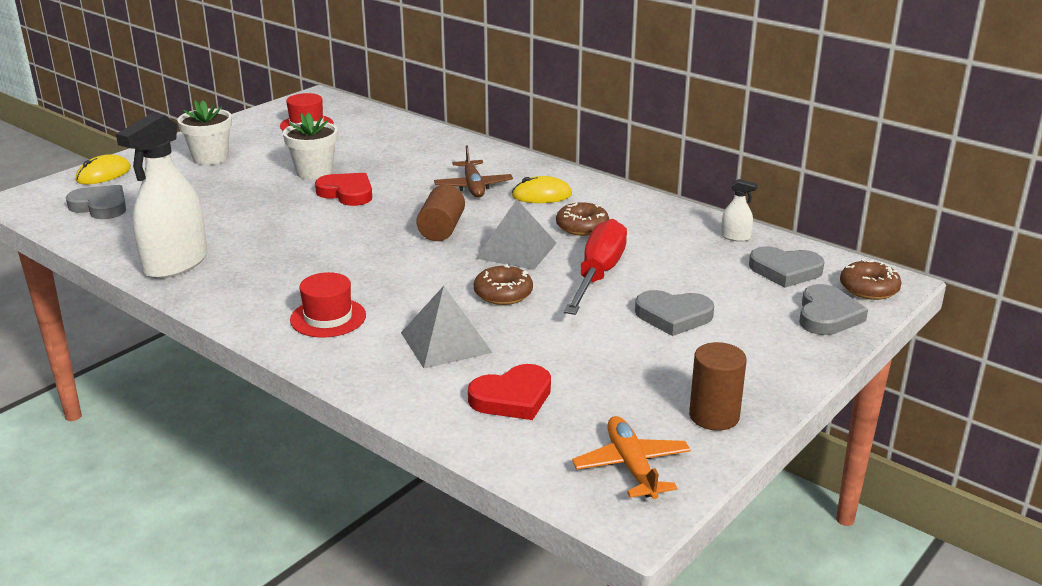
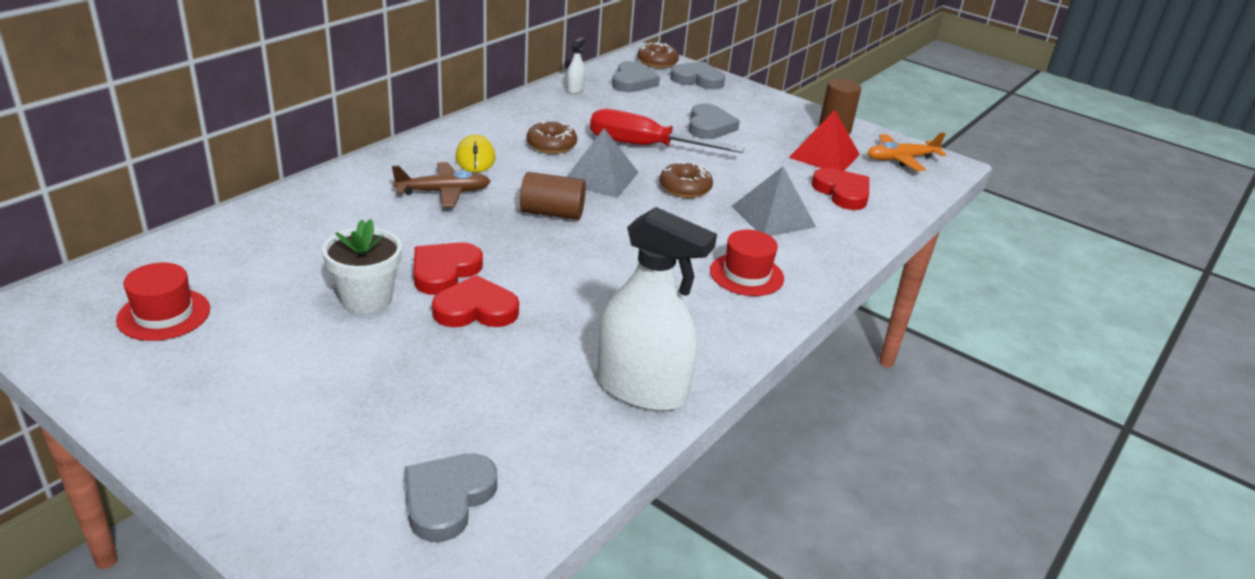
camera: 95 degrees left, 5 degrees up
yellow mouse [76,154,131,184] -> none
white flower pot [177,100,232,165] -> none
none -> red heart [432,275,519,327]
none -> red pyramid [789,110,860,171]

